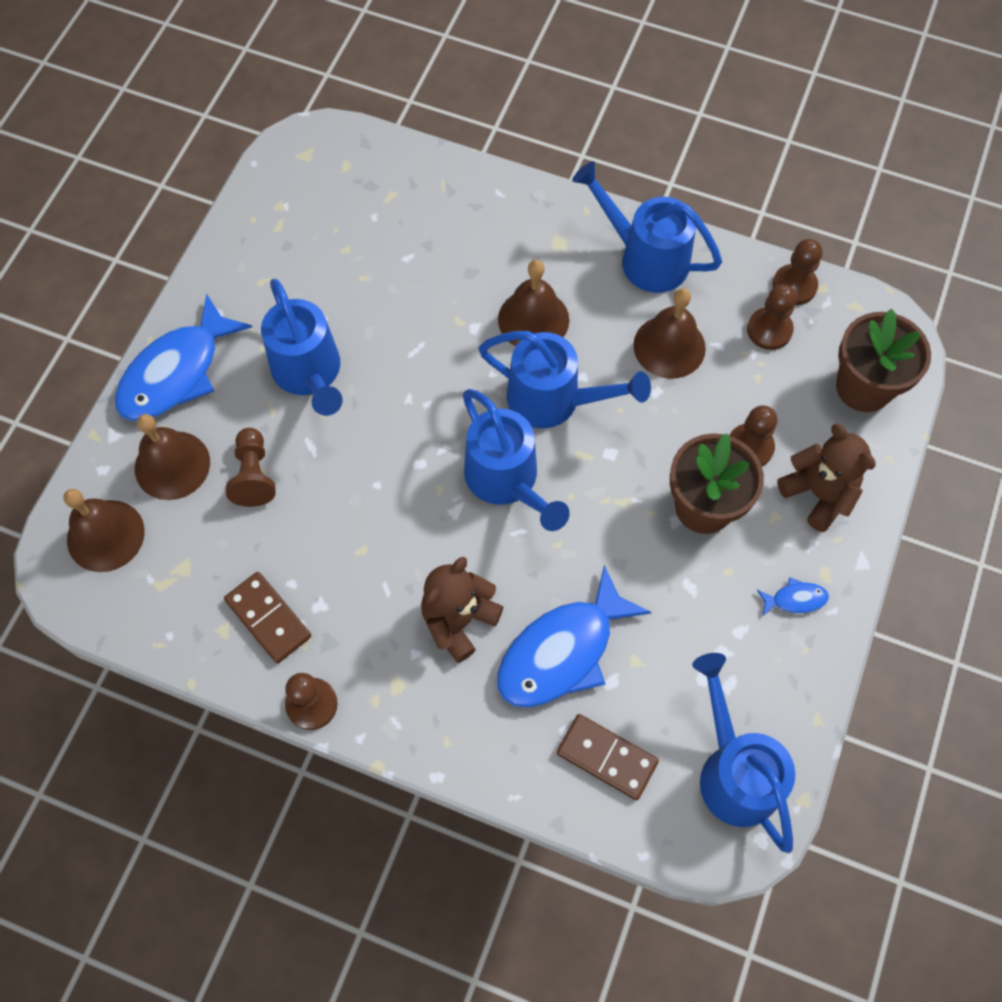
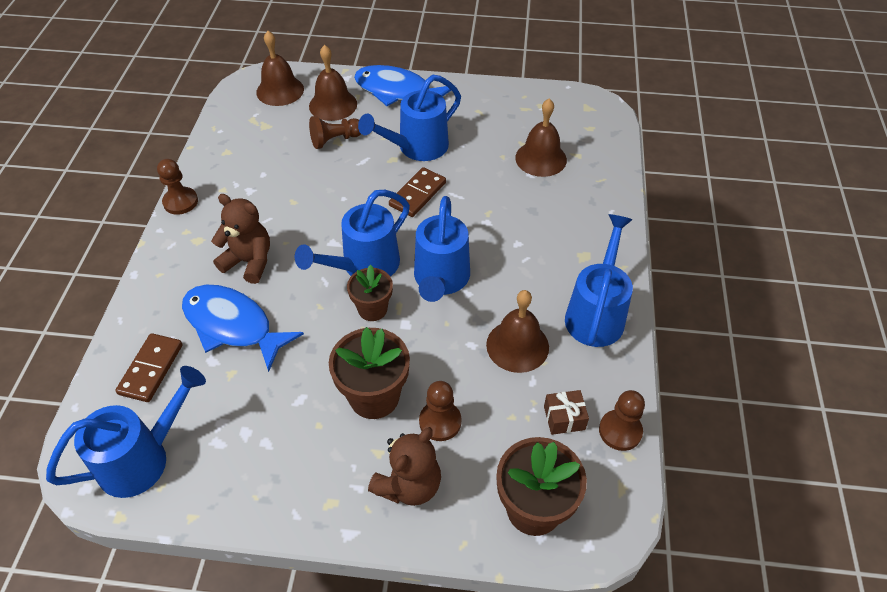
camera: 75 degrees right, 15 degrees down
brown domino [224,572,311,663] -> brown domino moved to [389,167,446,217]
brown bell [498,260,569,346] -> brown bell moved to [515,99,567,177]
brown pawn [747,284,797,350] -> brown gift [544,390,589,435]
blue fish [757,577,829,617] -> none
none -> brown flower pot [347,265,393,321]

